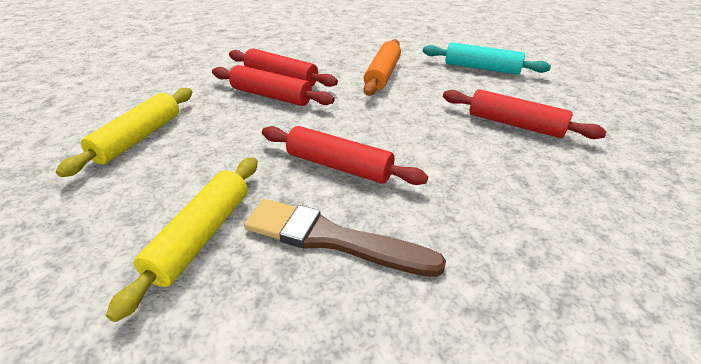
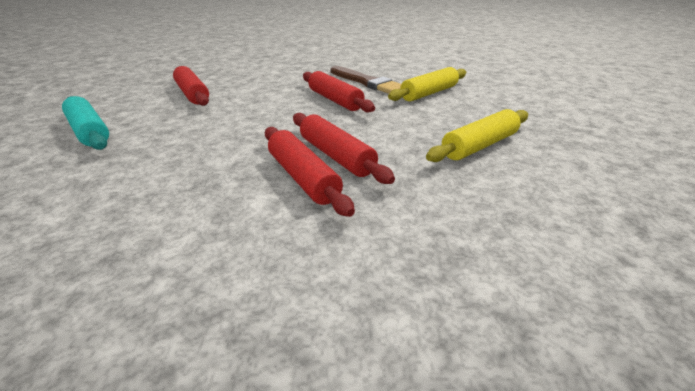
camera: 150 degrees left, 5 degrees down
orange rolling pin [364,39,401,96] -> none

